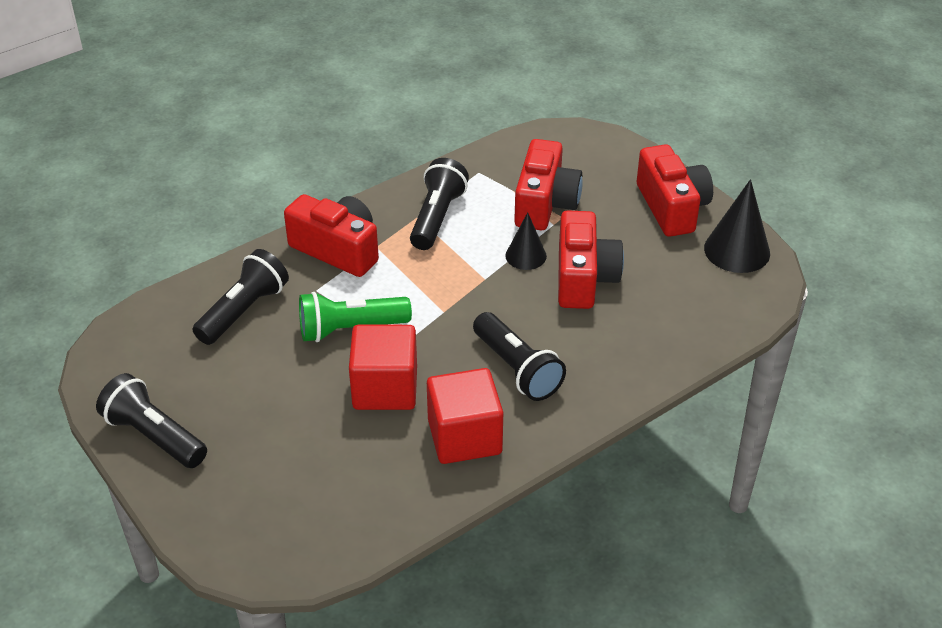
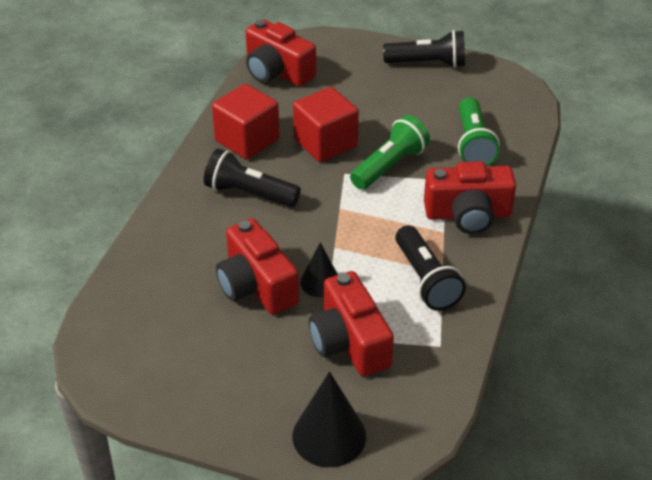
camera: 145 degrees right, 0 degrees up
black flashlight [192,249,289,345] -> green flashlight [458,97,500,166]
red camera [637,144,713,237] -> red camera moved to [246,19,316,87]
black cone [704,179,770,273] -> black cone moved to [292,371,366,467]

